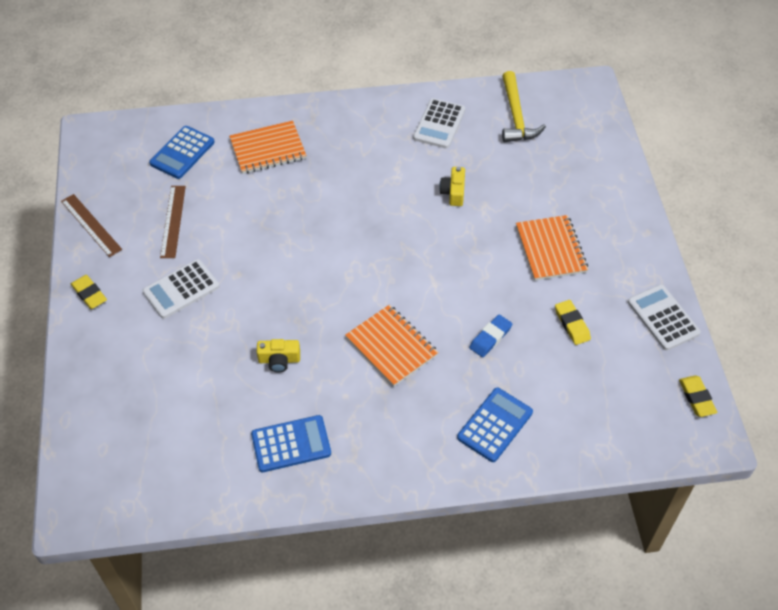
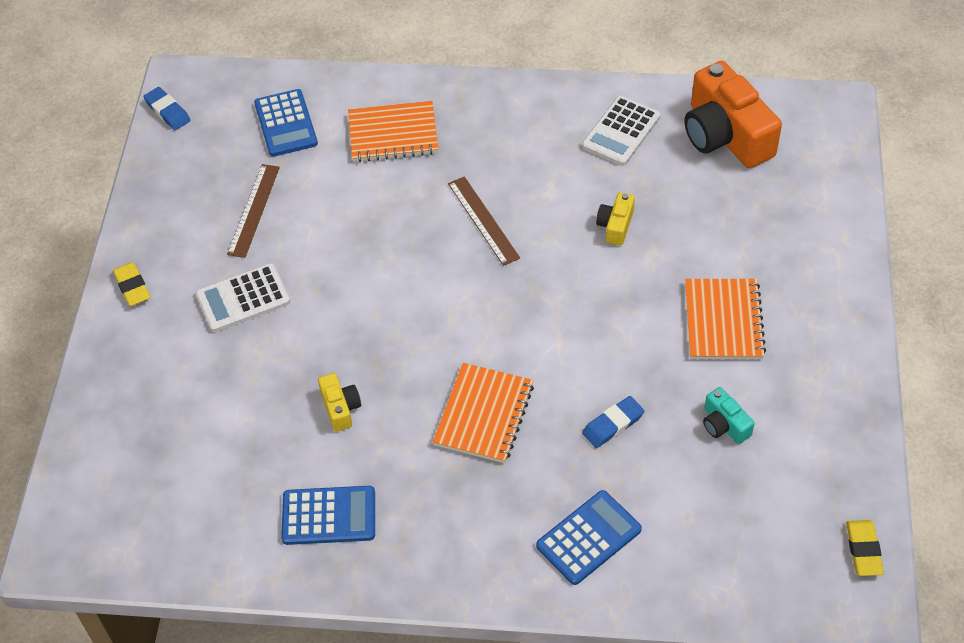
camera: 15 degrees right, 0 degrees up
brown ruler [61,194,122,257] -> brown ruler moved to [448,176,520,266]
blue calculator [149,126,215,179] -> blue calculator turned 60 degrees counterclockwise [254,89,318,157]
yellow camera [257,339,300,372] -> yellow camera turned 120 degrees counterclockwise [318,373,361,432]
orange notebook [345,304,439,387] -> orange notebook turned 45 degrees clockwise [433,363,534,463]
yellow hammer [502,71,546,142] -> orange camera [685,61,782,168]
yellow eraser [555,300,591,345] -> turquoise camera [703,387,755,444]
white calculator [628,284,701,350] -> none
none -> blue eraser [143,87,190,130]

